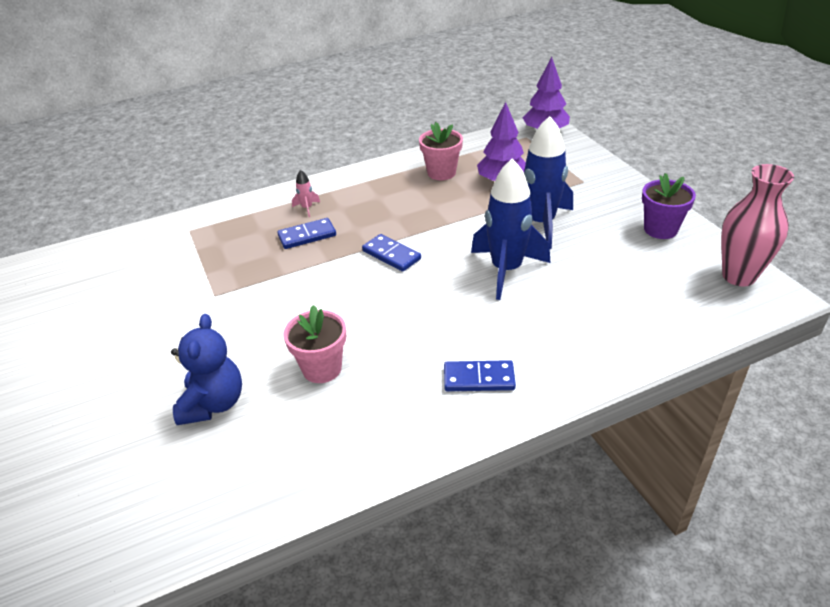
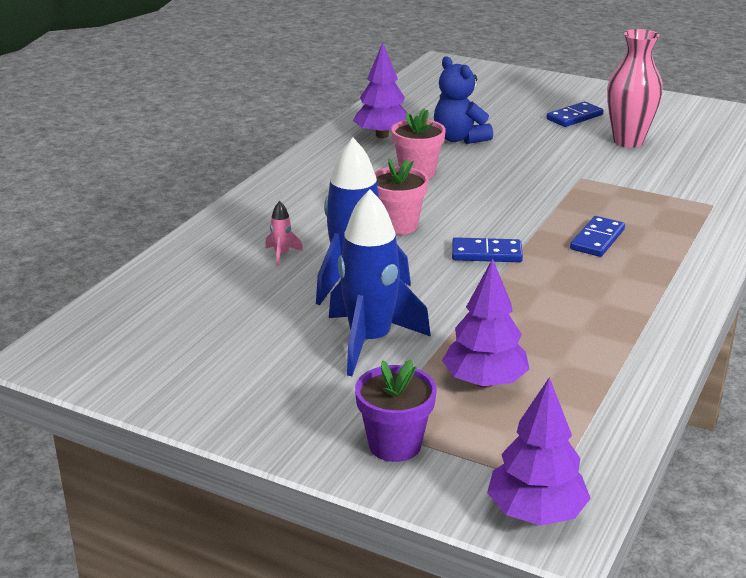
camera: 140 degrees right, 10 degrees down
pink rocket [292,170,320,217] -> pink rocket moved to [265,201,303,266]
pink flower pot [419,122,463,180] -> pink flower pot moved to [374,158,429,235]
blue domino [444,360,516,391] -> blue domino moved to [546,102,604,127]
purple flower pot [642,173,696,239] -> purple flower pot moved to [355,359,437,462]
pink vase [721,164,794,286] -> pink vase moved to [607,29,663,148]
none -> purple tree [353,42,407,138]

